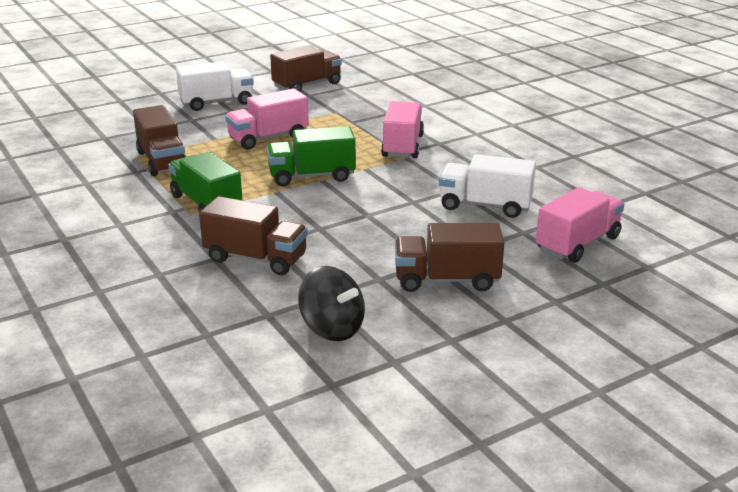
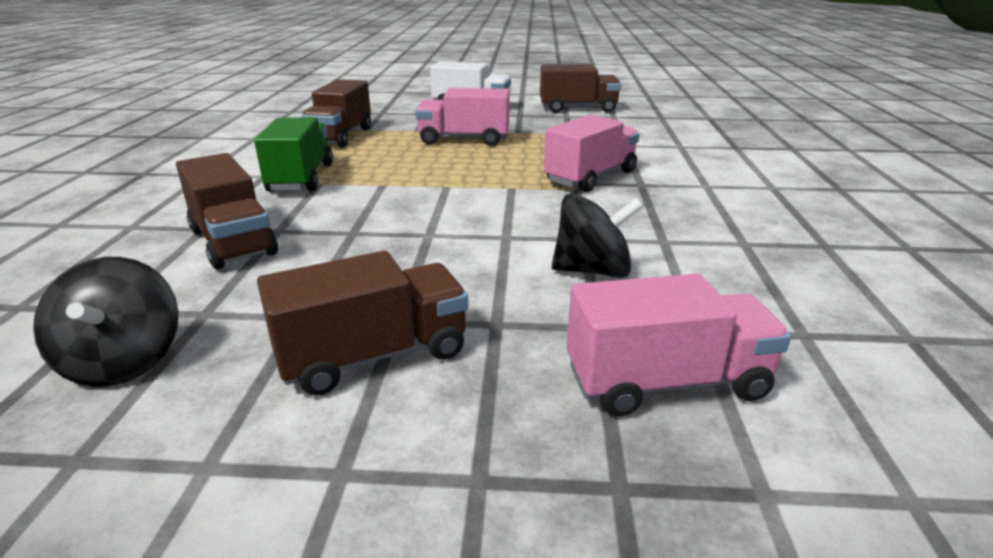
camera: 35 degrees right, 0 degrees up
green truck [267,126,356,186] -> none
brown truck [395,223,504,292] -> brown truck turned 120 degrees clockwise [257,251,468,396]
white truck [439,154,536,218] -> black spinning top [552,193,644,278]

